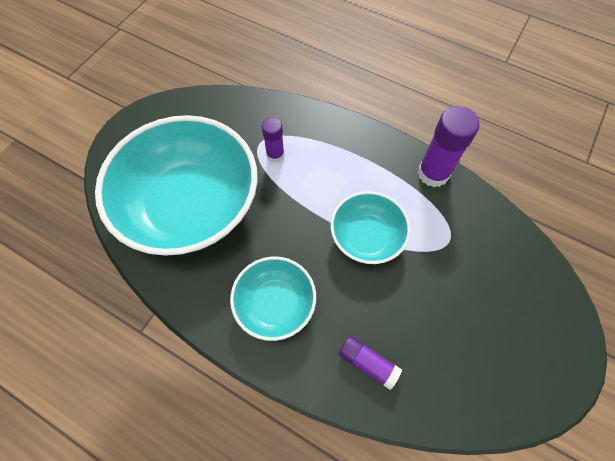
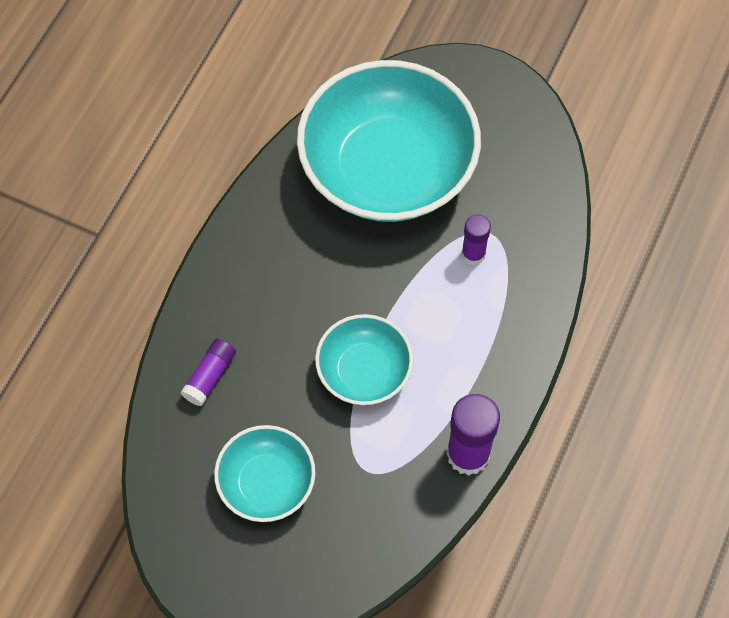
camera: 85 degrees right, 0 degrees up
turquoise bowl [230,257,316,341] -> turquoise bowl moved to [214,425,315,522]

